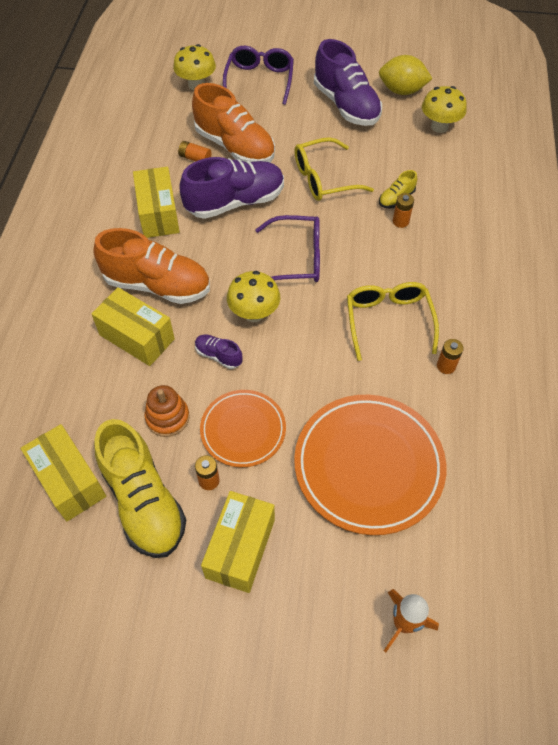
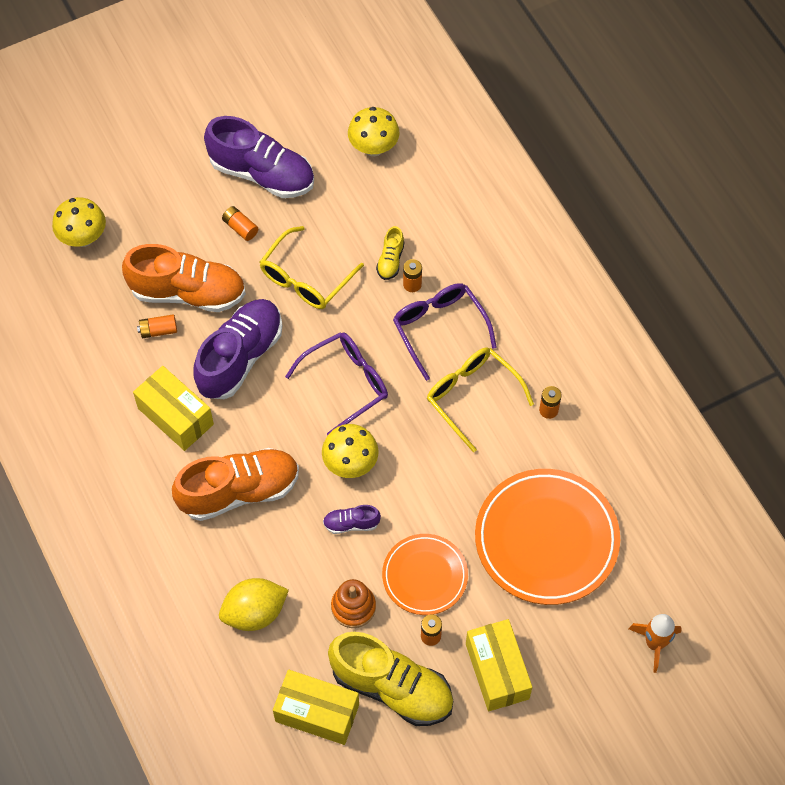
camera: 35 degrees left, 5 degrees up
yellow box [91,287,175,366] -> none
purple glasses [223,46,294,105] -> purple glasses moved to [393,283,497,381]
yellow lemon [379,55,433,95] -> yellow lemon moved to [219,578,289,631]
none -> orange battery [222,206,258,241]

